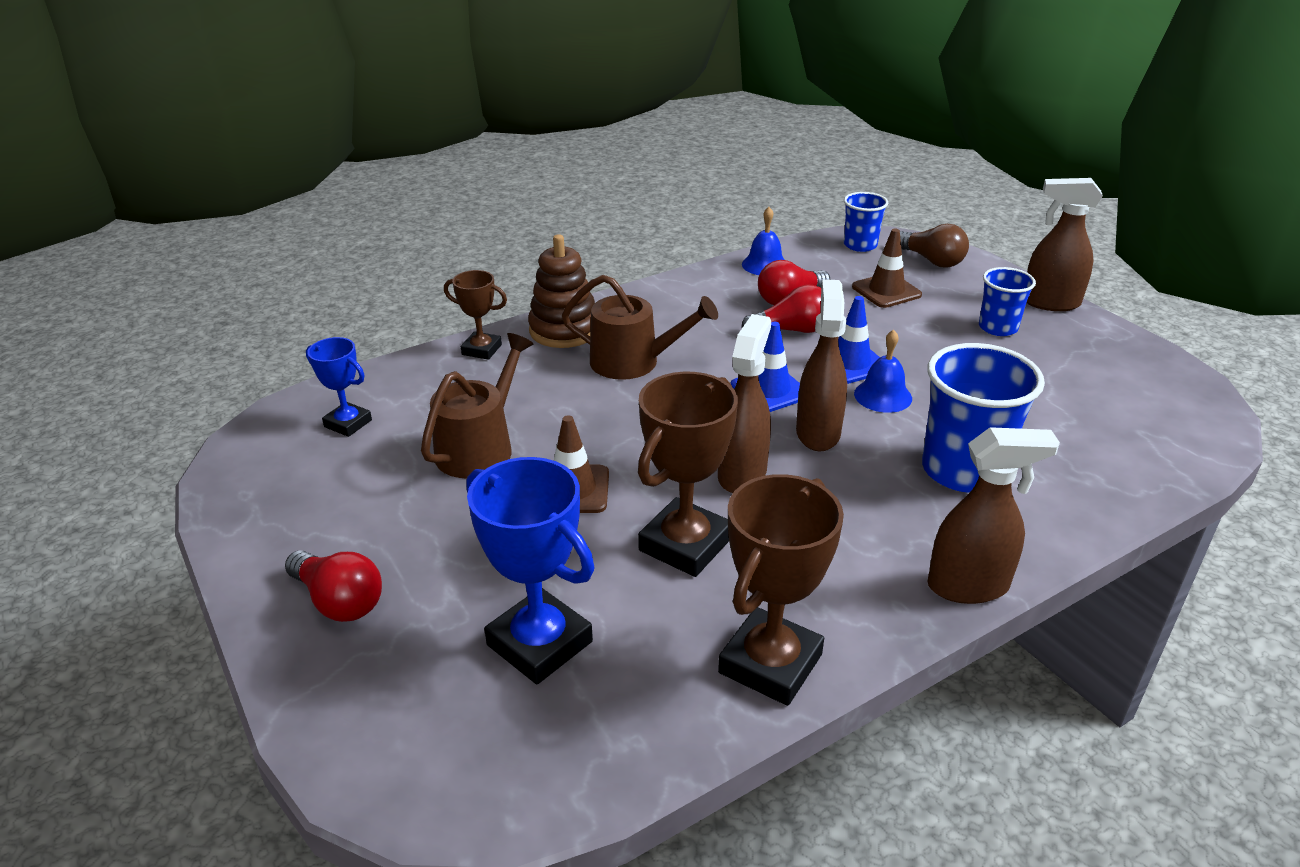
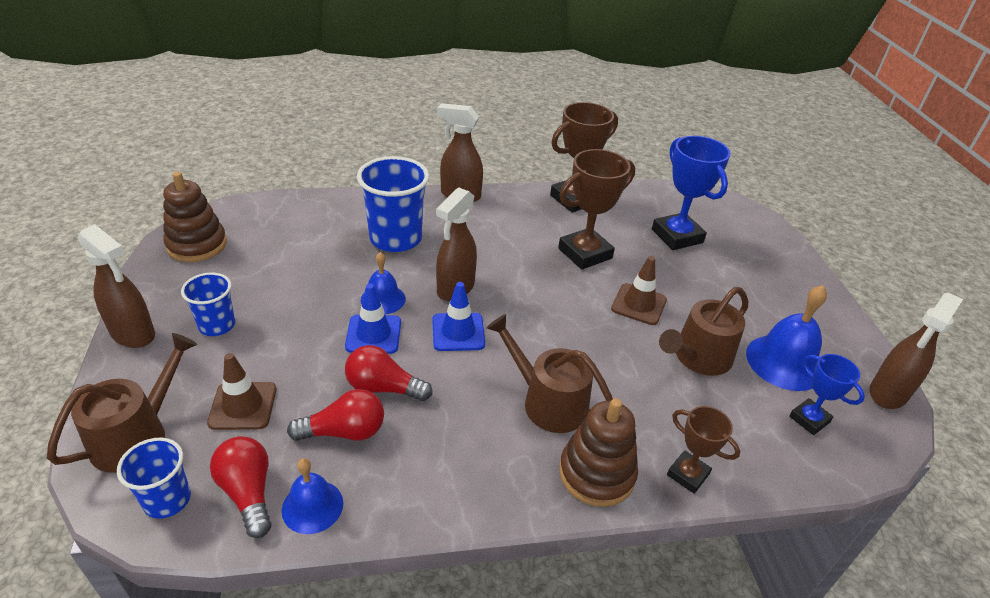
camera: 160 degrees left, 5 degrees up
red light bulb [285,551,382,622] -> red light bulb moved to [210,436,272,538]
brown spray bottle [718,314,771,493] -> brown spray bottle moved to [870,292,963,409]
brown light bulb [900,224,969,268] -> brown watering can [47,333,197,473]
none -> brown stacking toy [163,172,227,262]
none -> blue bell [746,285,827,391]

